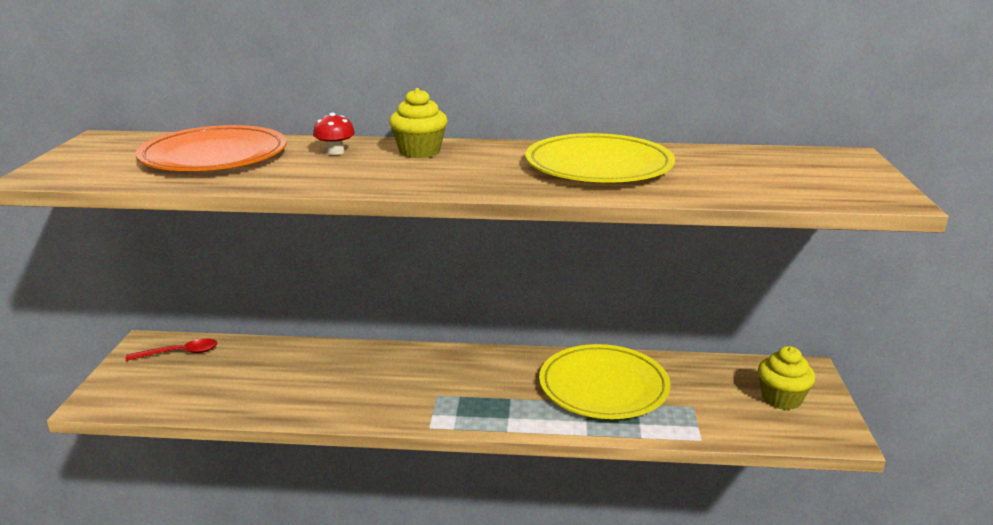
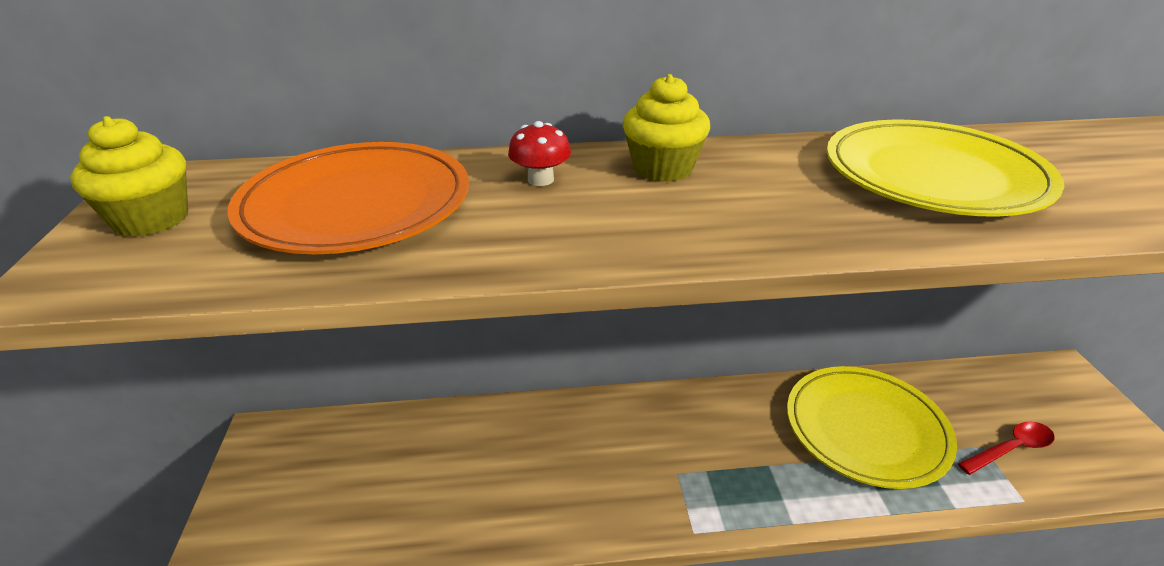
camera: 10 degrees left, 10 degrees up
red spoon [125,339,217,361] -> red spoon moved to [958,422,1054,475]
yellow cupcake [758,346,815,410] -> yellow cupcake moved to [70,116,188,237]

